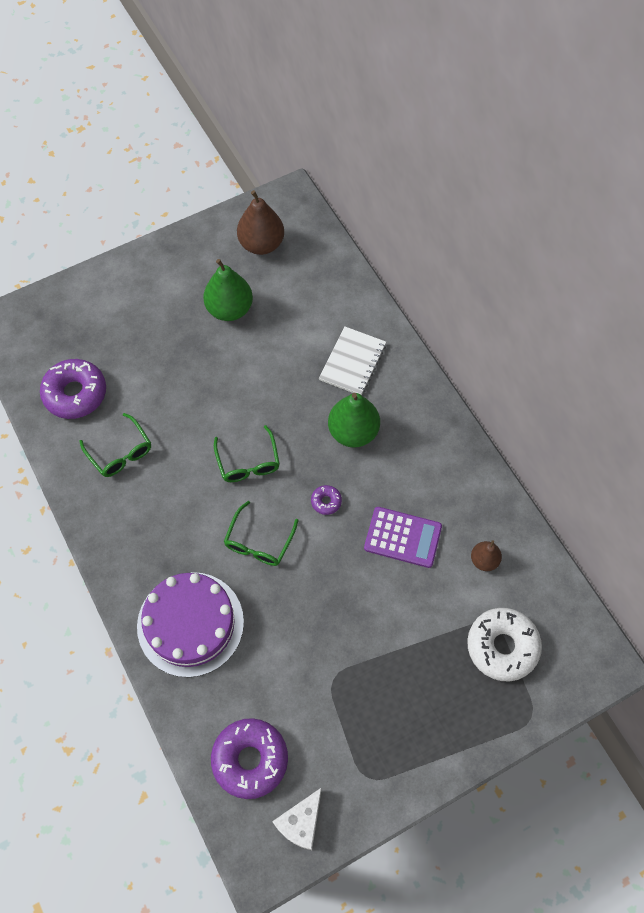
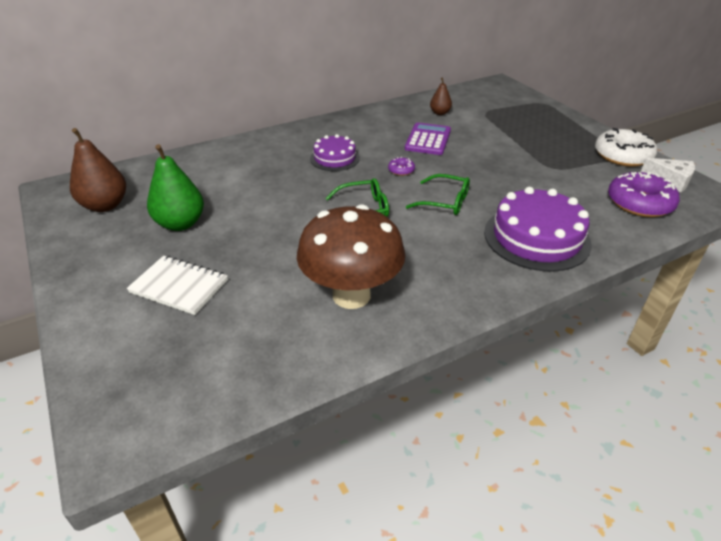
camera: 90 degrees left, 25 degrees down
purple donut [40,359,106,419] -> none
green glasses [79,413,151,477] -> brown mushroom [297,204,405,309]
white notebook [319,326,386,395] -> white notebook moved to [127,256,228,315]
green pear [328,393,380,448] -> purple cake [310,134,360,171]
white donut [467,608,542,681] -> white donut moved to [595,128,657,167]

